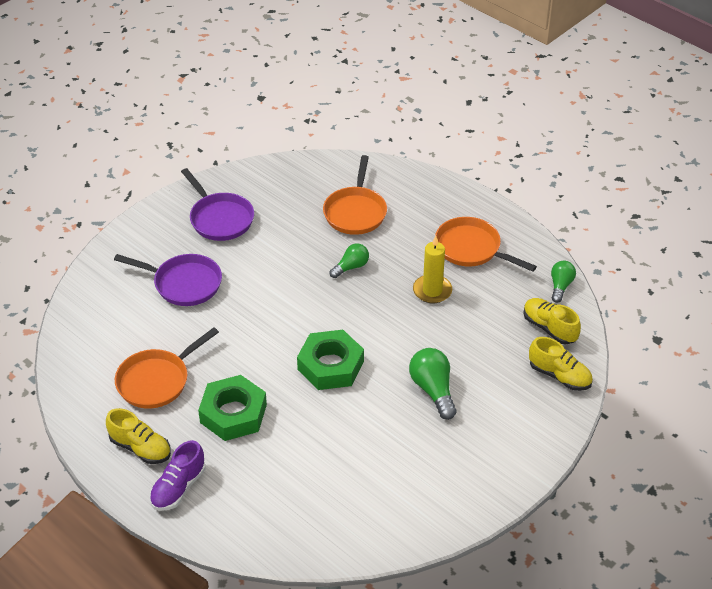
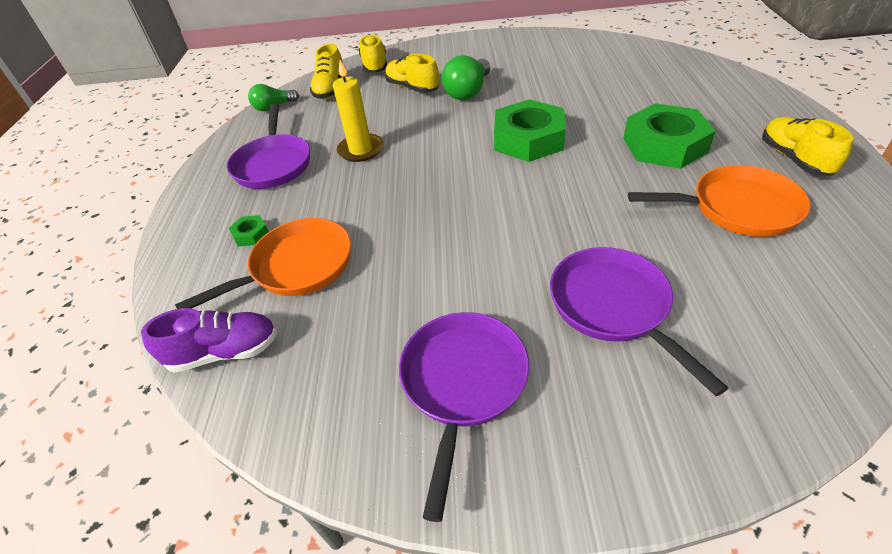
camera: 130 degrees left, 0 degrees up
purple shoe [149,440,205,511] -> purple shoe moved to [141,308,277,373]
green light bulb [330,243,369,278] -> none
orange pan [435,217,537,272] -> purple pan [227,103,310,189]
none -> green nut [229,215,269,246]
none -> yellow shoe [385,54,439,93]

